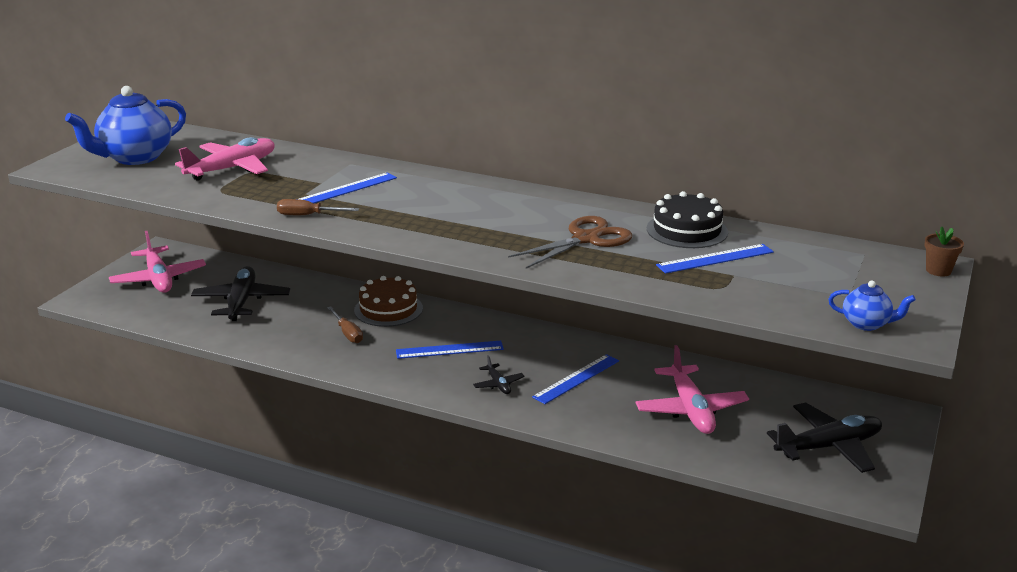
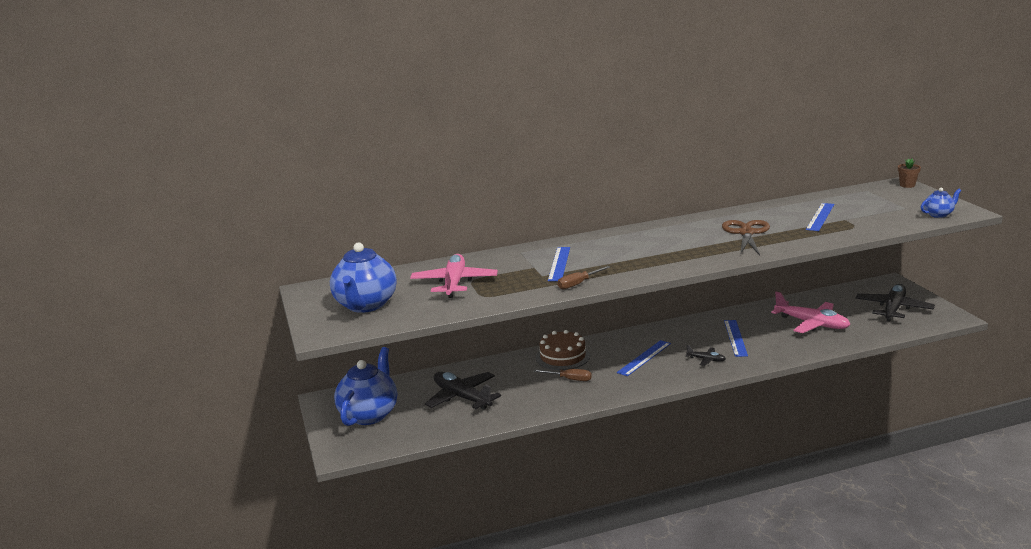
camera: 40 degrees left, 5 degrees down
pink plane [109,231,206,293] -> blue teapot [334,347,397,426]
black cake [647,191,728,248] -> none

